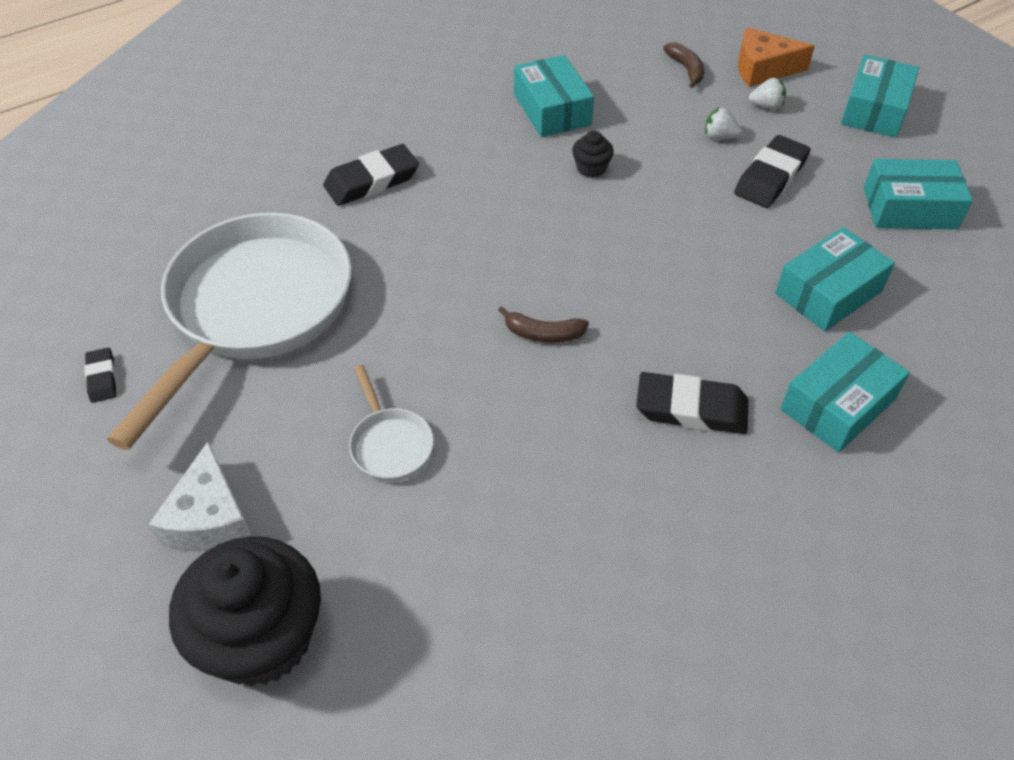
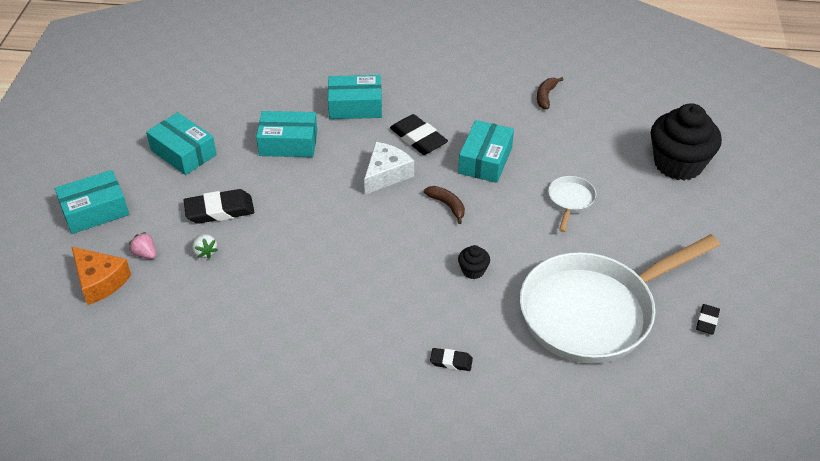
camera: 140 degrees left, 5 degrees down
white cheese [148,441,251,552] -> white cheese moved to [364,142,414,195]
black eraser [323,144,419,206] -> black eraser [430,348,473,371], size x0.54
turquoise box [514,55,594,137] -> turquoise box moved to [458,120,514,183]
black cupcake [572,131,614,178] -> black cupcake moved to [458,245,490,279]
brown banana [663,42,704,88] -> brown banana moved to [537,77,564,109]
white strawberry [749,78,786,109] -> pink strawberry [129,232,156,259]

